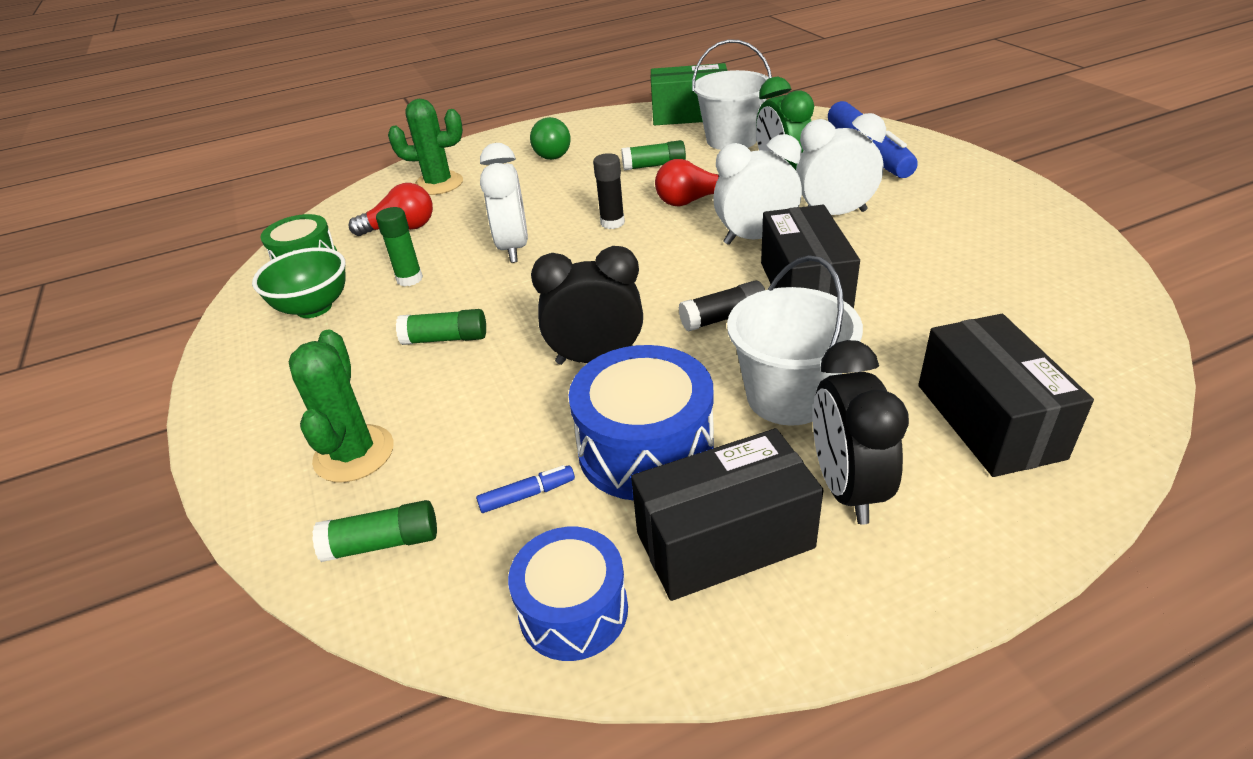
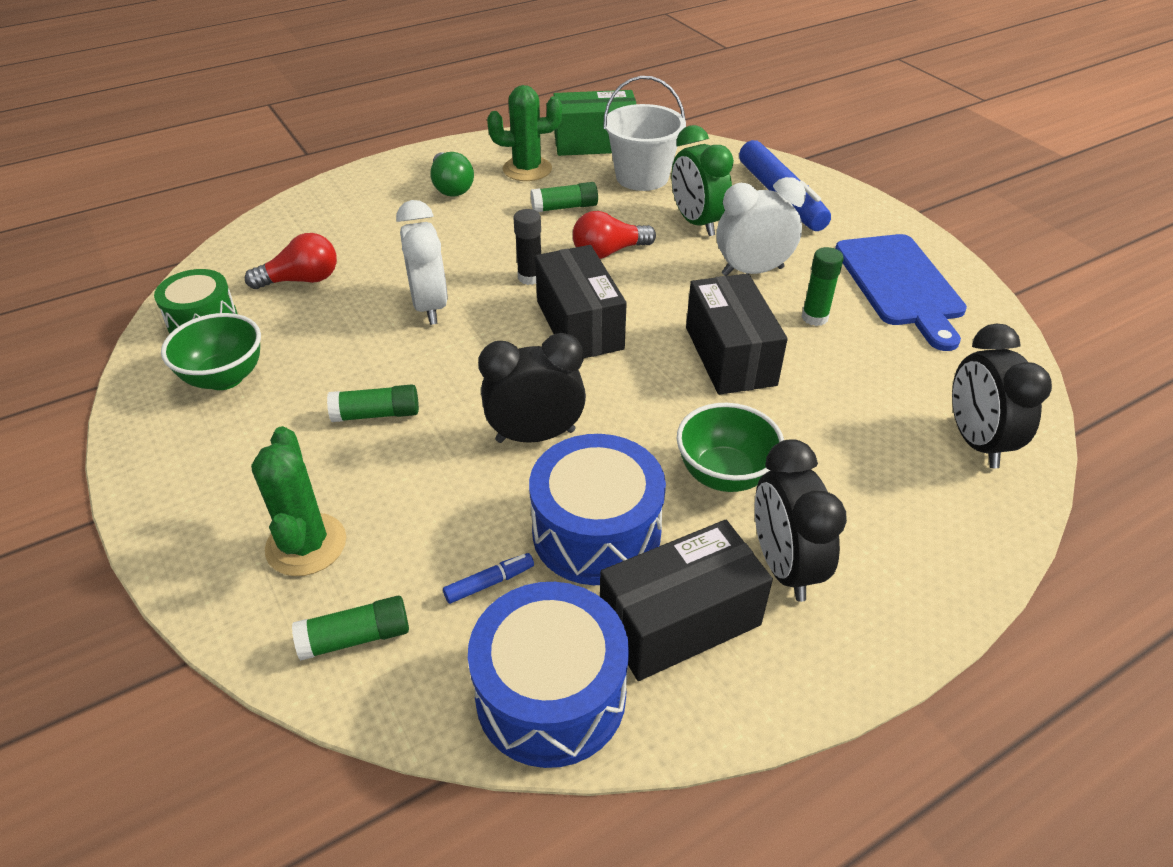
camera: 10 degrees left, 5 degrees up
green glue stick [376,207,423,287] -> green glue stick moved to [802,247,844,326]
green cactus [388,99,463,195] -> green cactus moved to [487,85,562,181]
blue drum [508,527,628,661] -> blue drum [468,582,629,768], size x1.51
black glue stick [678,281,765,331] -> none
white clock [713,134,802,245] -> none
white bucket [727,255,863,425] -> green bowl [677,403,784,492]
black box [918,314,1094,477] -> black box moved to [535,245,627,359]
none -> blue cutting board [835,234,967,351]
none -> black clock [952,324,1052,468]

